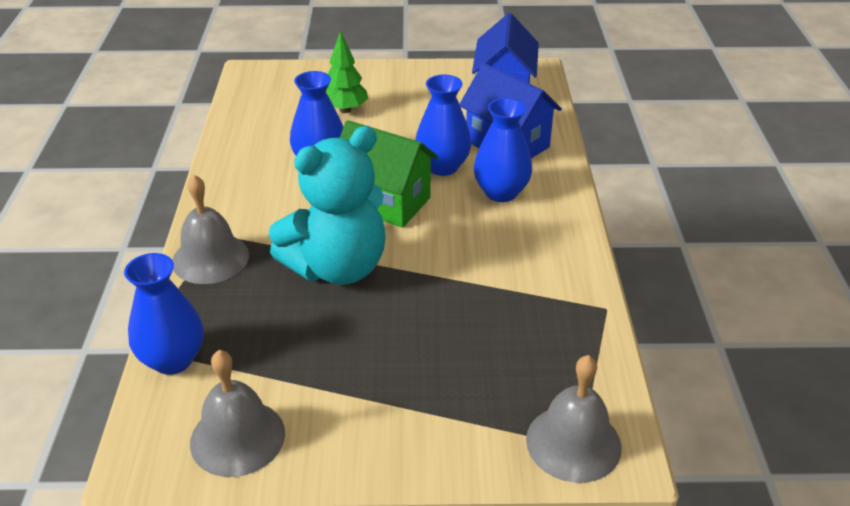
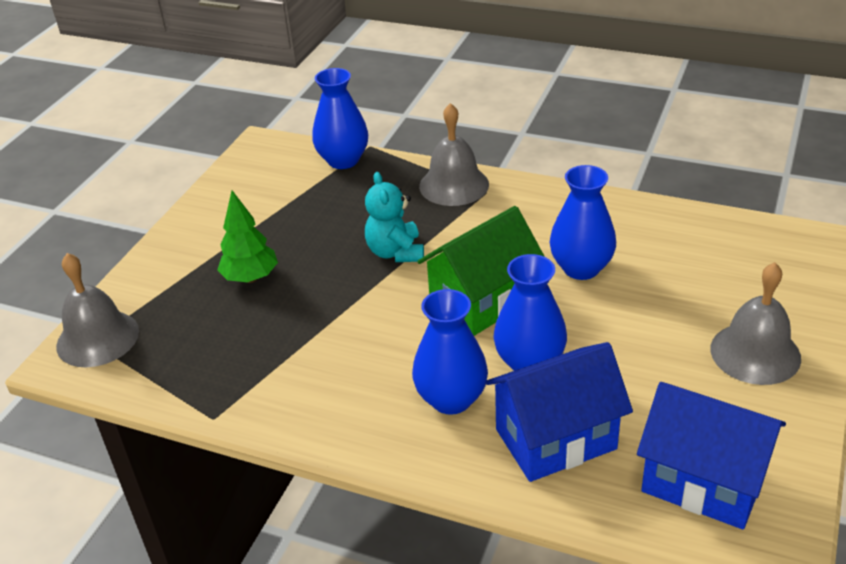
camera: 115 degrees right, 0 degrees up
grey bell [190,350,285,477] -> grey bell moved to [710,262,801,385]
turquoise teddy bear [269,126,386,285] -> turquoise teddy bear [365,172,424,262], size x0.55
green tree [326,31,368,113] -> green tree moved to [217,191,278,283]

